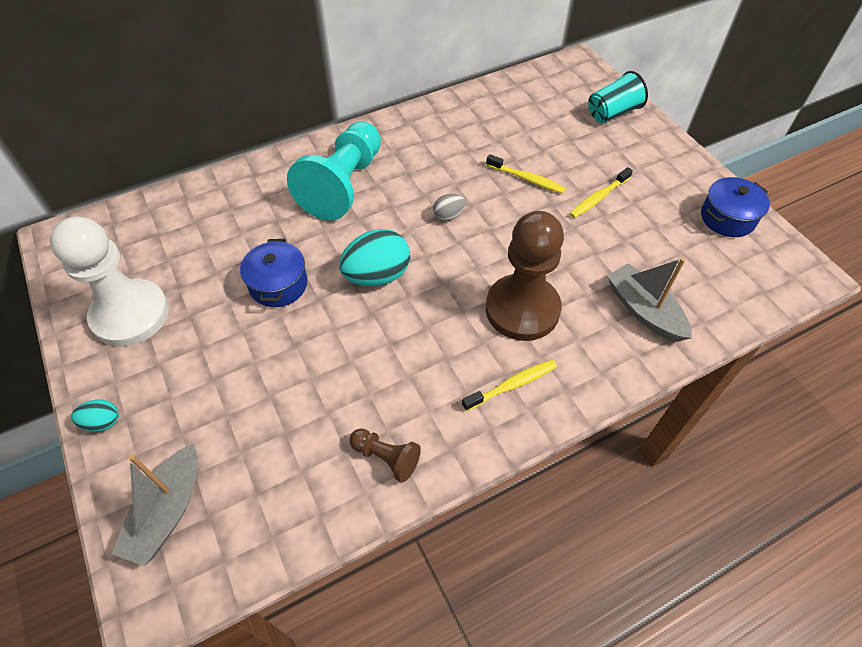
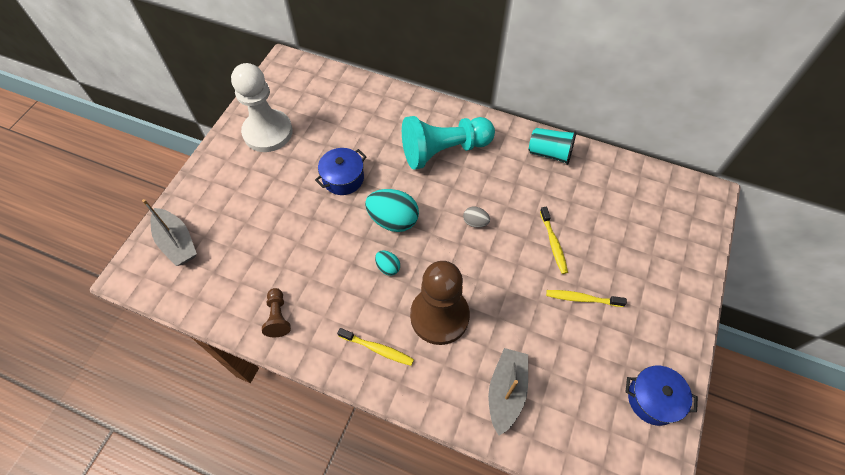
camera: 50 degrees right, 5 degrees up
turquoise egg [71,399,119,432] -> turquoise egg moved to [375,251,400,276]
grey boat [112,443,198,566] -> grey boat turned 105 degrees counterclockwise [142,199,197,266]
turquoise cup [589,71,648,123] -> turquoise cup moved to [529,128,576,165]

